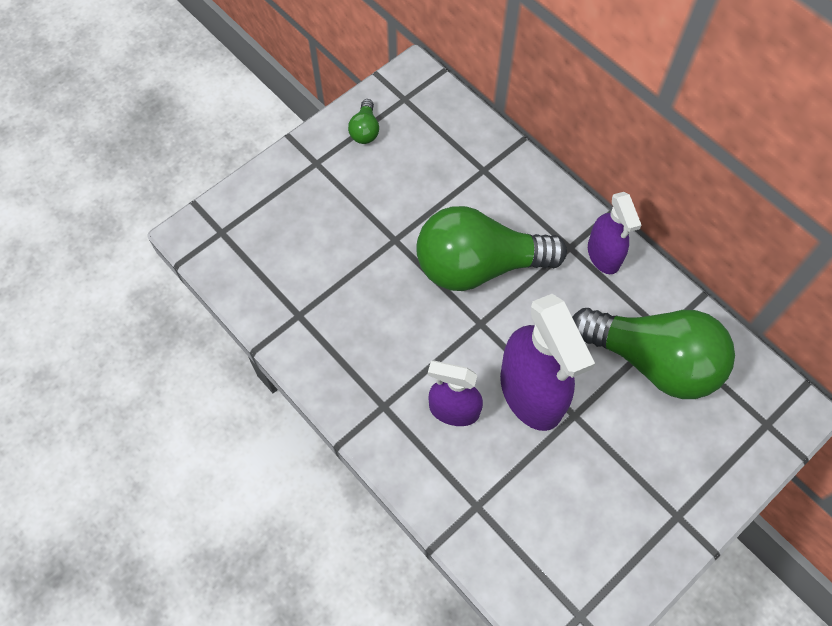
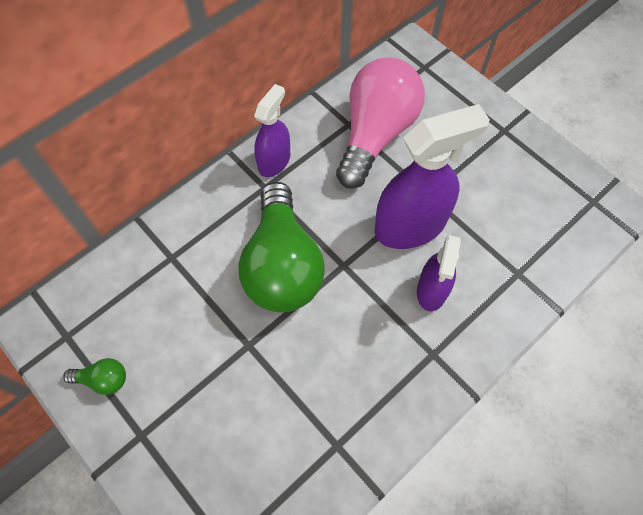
camera: 90 degrees left, 0 degrees up
green light bulb [572,308,735,399] -> pink light bulb [336,57,425,189]
purple spray bottle [588,192,642,274] -> purple spray bottle turned 45 degrees counterclockwise [254,84,290,177]

